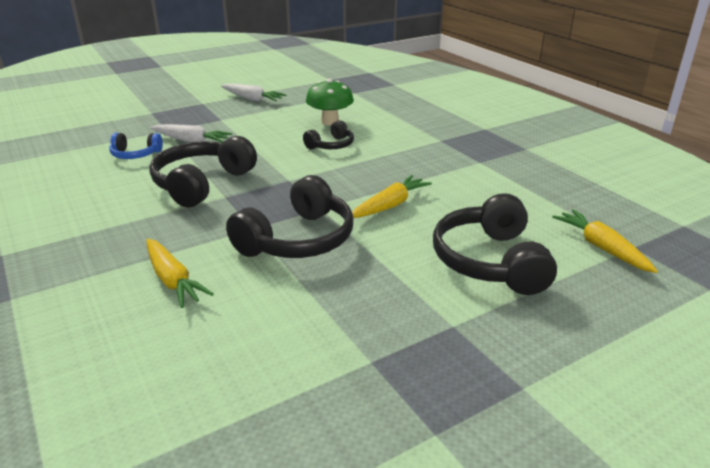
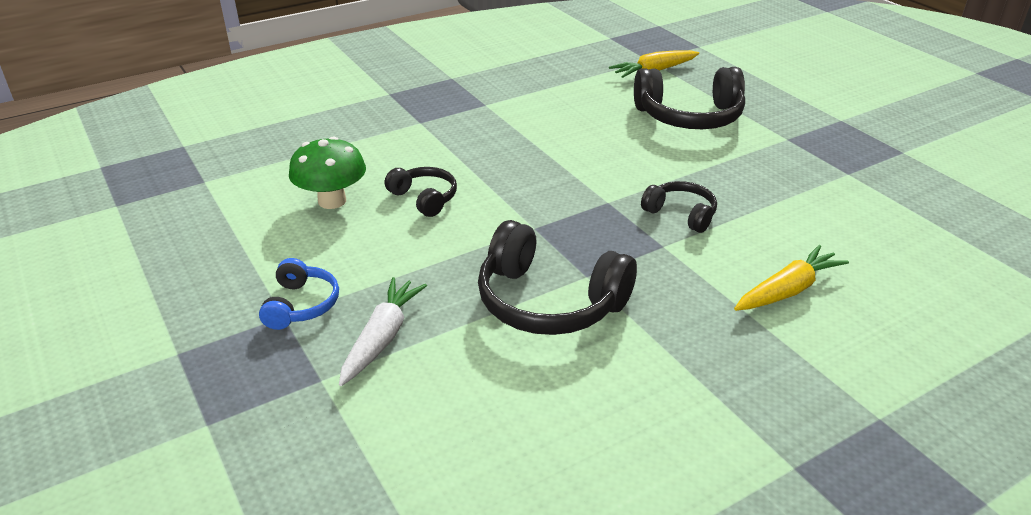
camera: 90 degrees left, 5 degrees up
blue headphones [109,133,163,159] -> blue headphones moved to [259,258,339,330]
white carrot [221,84,286,102] -> none
black headphones [226,175,353,258] -> black headphones [641,181,717,233], size x0.54
yellow carrot [352,175,432,218] -> none

